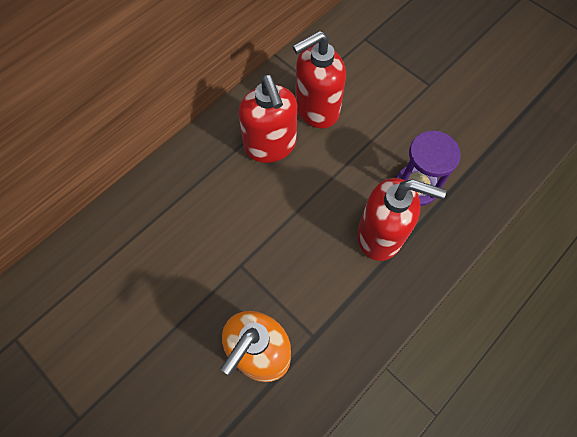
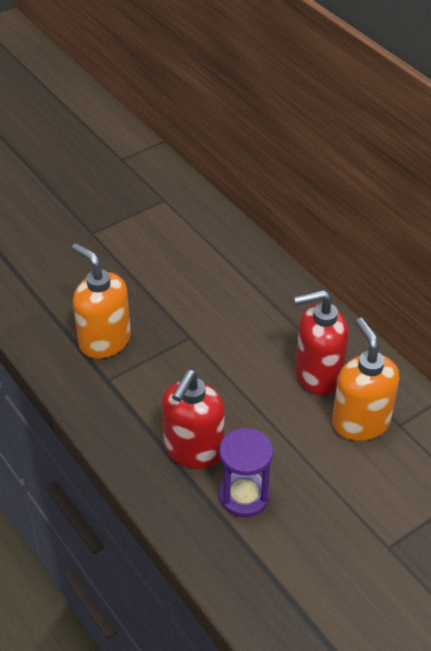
camera: 100 degrees right, 20 degrees down
red soap dispenser [293,31,346,128] -> orange soap dispenser [332,318,399,441]

